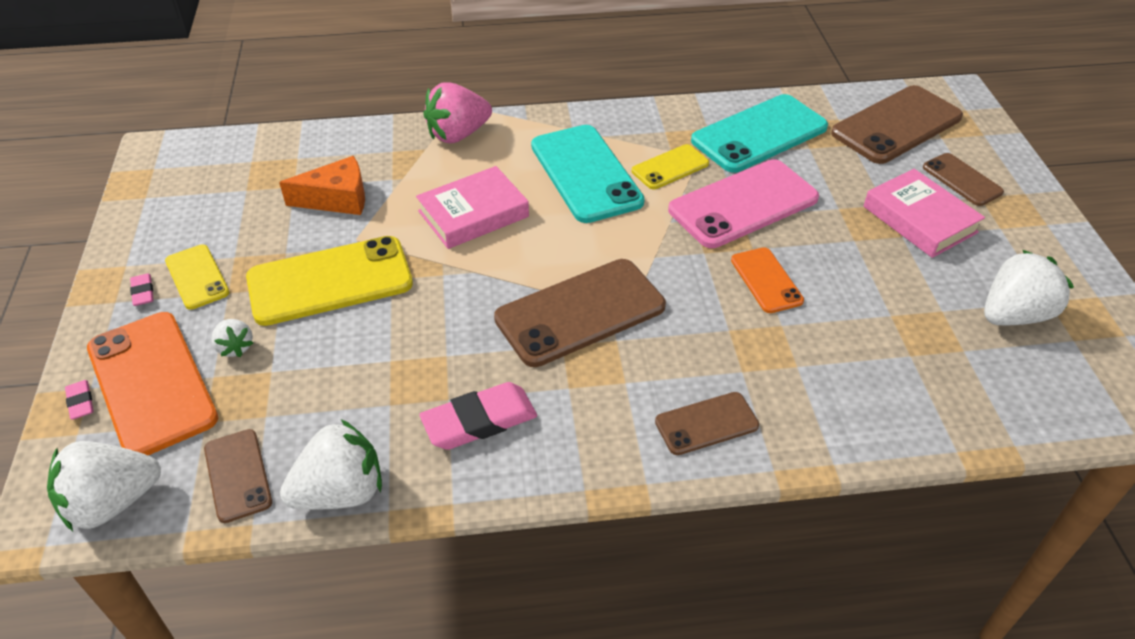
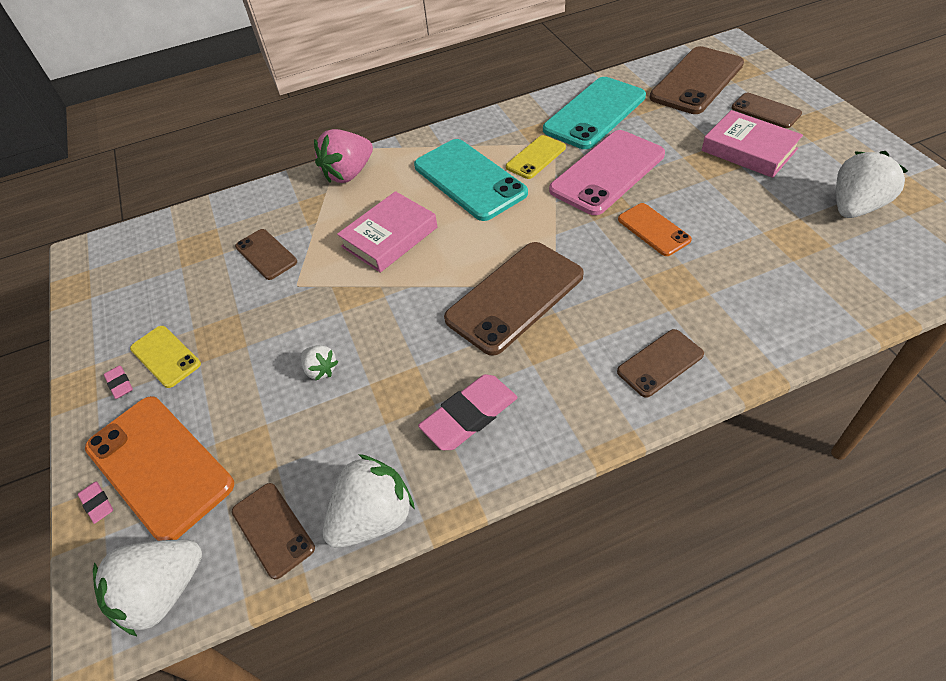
camera: 10 degrees left, 5 degrees up
white strawberry [211,319,253,357] -> white strawberry moved to [301,345,338,381]
yellow phone [246,236,413,326] -> none
orange cheese [279,156,365,215] -> brown phone [235,229,297,280]

